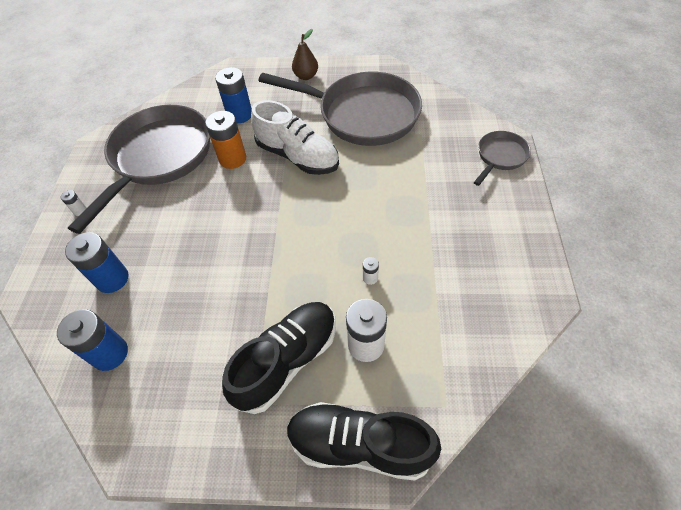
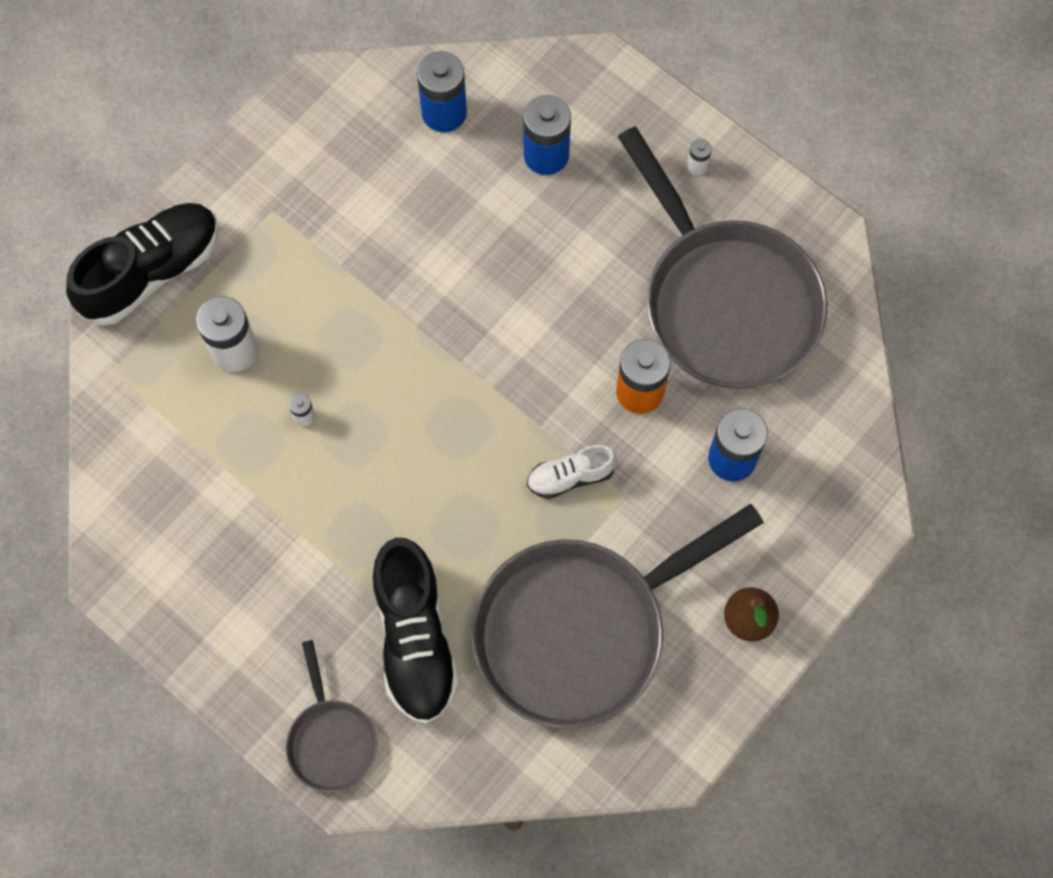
camera: 125 degrees right, 15 degrees up
black shoe [222,302,336,414] -> black shoe moved to [372,538,459,724]
white shoe [251,100,339,175] -> white shoe [527,445,617,499], size x0.53

